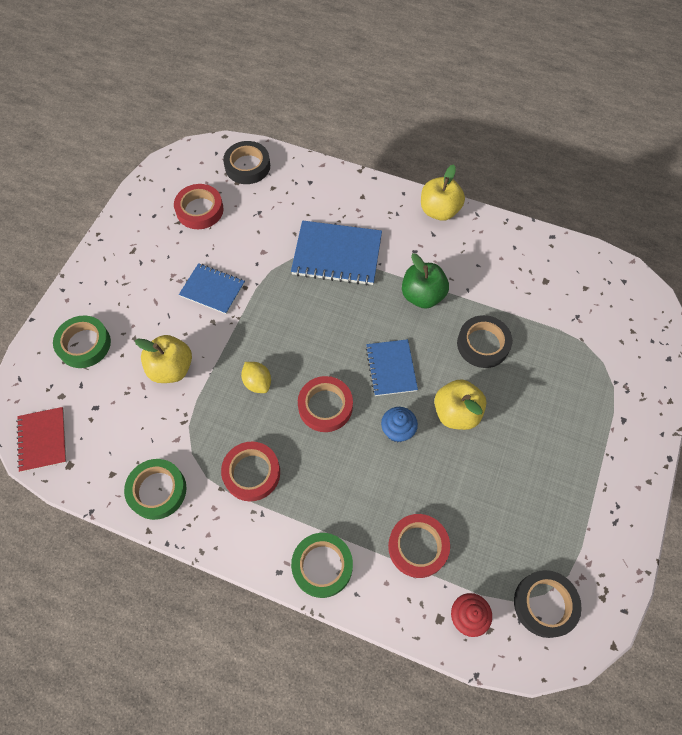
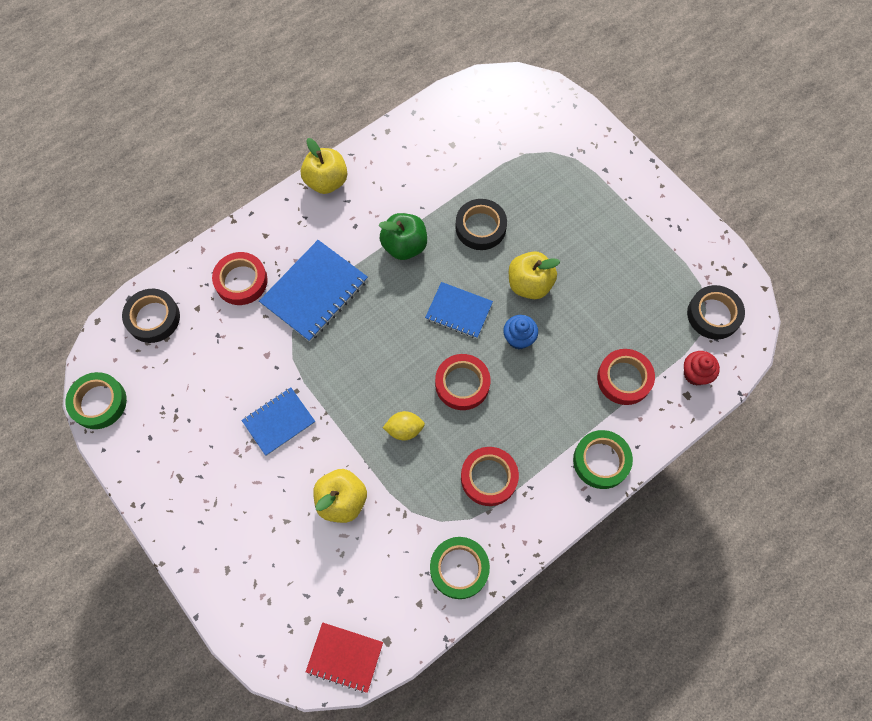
camera: 60 degrees left, 5 degrees up
green tape [53,315,111,368] -> green tape moved to [65,372,127,429]
red tape [174,184,224,229] -> red tape moved to [212,252,268,305]

